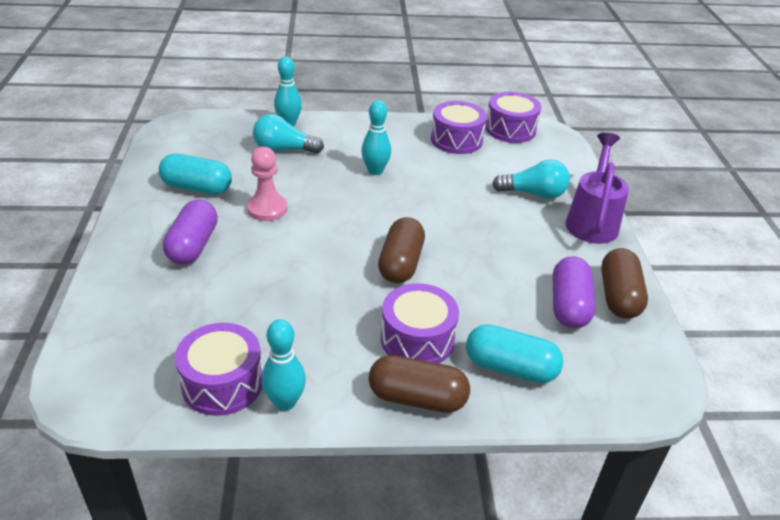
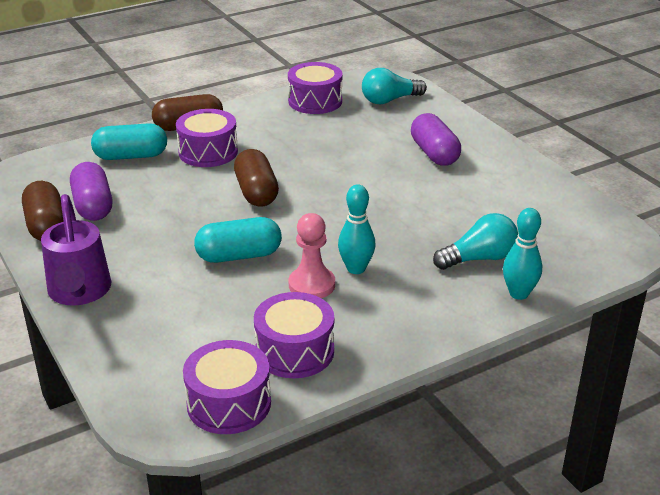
camera: 155 degrees right, 5 degrees down
turquoise capsule [159,154,232,195] -> turquoise capsule moved to [194,217,282,263]
pink pawn [247,147,287,221] -> pink pawn moved to [289,213,335,298]
turquoise bowling pin [261,319,306,411] -> none
turquoise light bulb [492,160,570,199] -> turquoise light bulb moved to [362,68,427,105]

